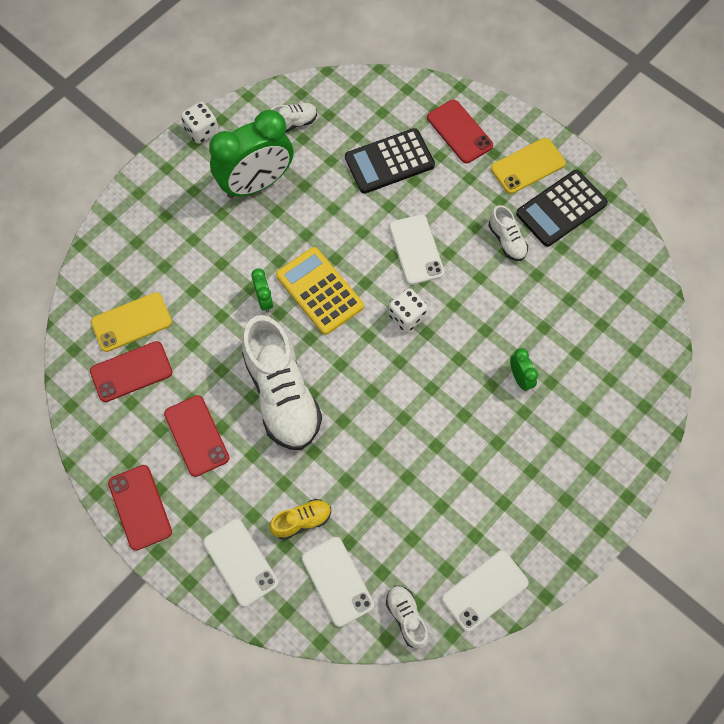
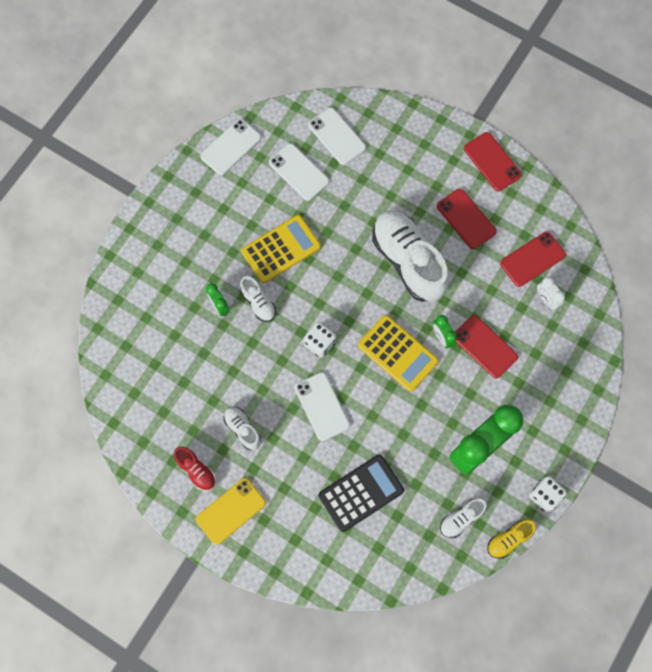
camera: 170 degrees right, 5 degrees up
yellow phone [91,292,172,352] -> white clock [537,277,565,310]
white phone [203,519,278,607] -> white phone moved to [269,143,329,201]
yellow shoe [269,499,331,540] -> yellow shoe moved to [487,519,536,559]
white shoe [386,586,429,649] -> white shoe moved to [240,276,276,322]
red phone [427,100,493,163] -> red phone moved to [455,315,518,378]
black calculator [516,170,608,247] -> red shoe [174,447,216,491]
none -> yellow calculator [241,215,321,283]

